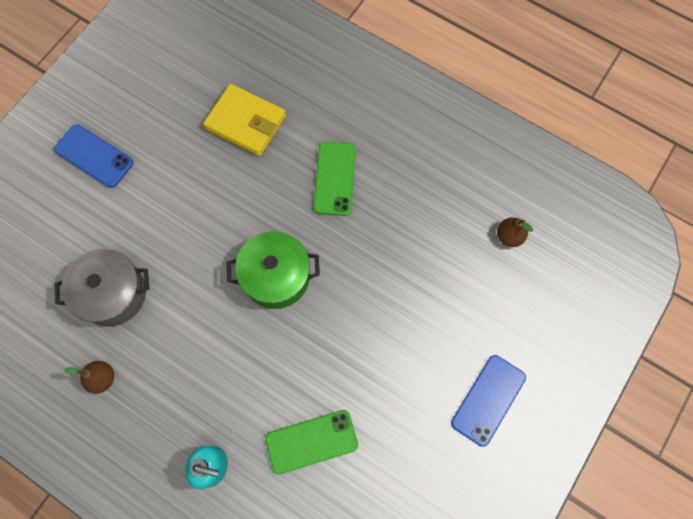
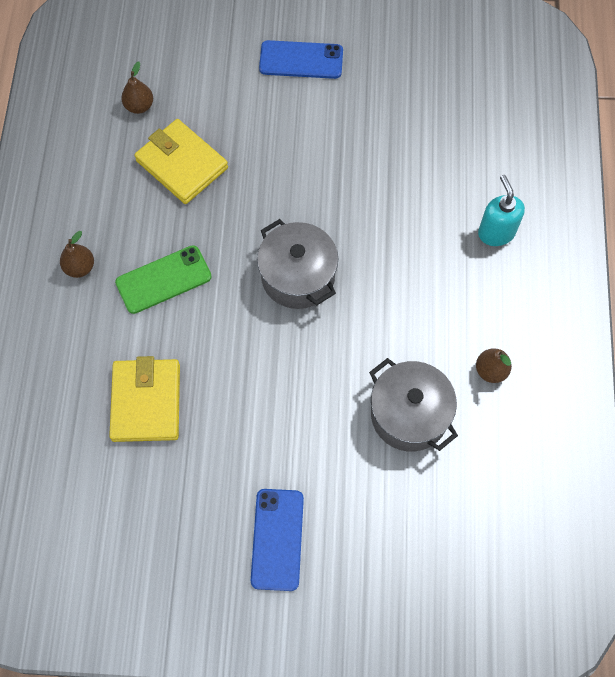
camera: 120 degrees left, 5 degrees down
green pot [227,231,320,309] -> grey pot [257,219,338,309]
green phone [265,410,358,475] -> none
none -> brown pear [60,231,94,278]
none -> yellow wallet [134,119,228,204]

